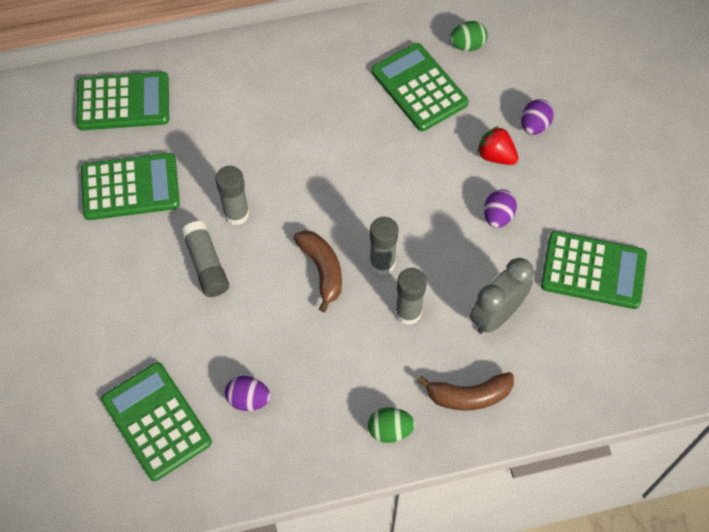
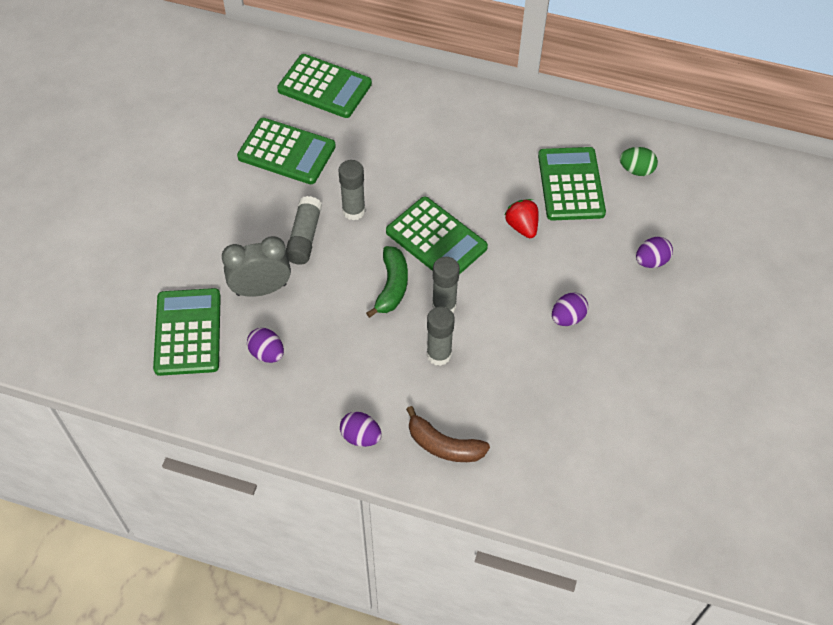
camera: 30 degrees right, 5 degrees down
brown banana [293,230,342,312] -> green banana [366,246,408,318]
green egg [368,407,415,443] -> purple egg [340,412,381,447]
grey clock [470,258,534,334] -> grey clock moved to [222,236,291,297]
red strawberry [477,126,518,165] -> red strawberry moved to [505,199,539,238]
green calculator [541,231,647,309] -> green calculator moved to [386,196,488,275]

